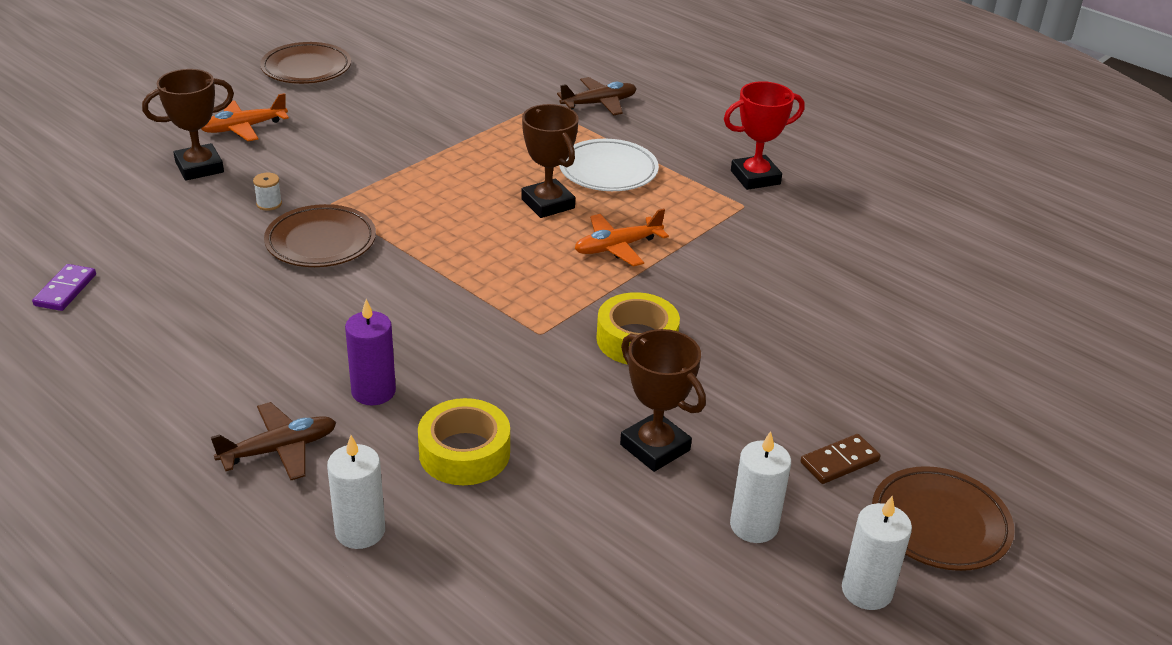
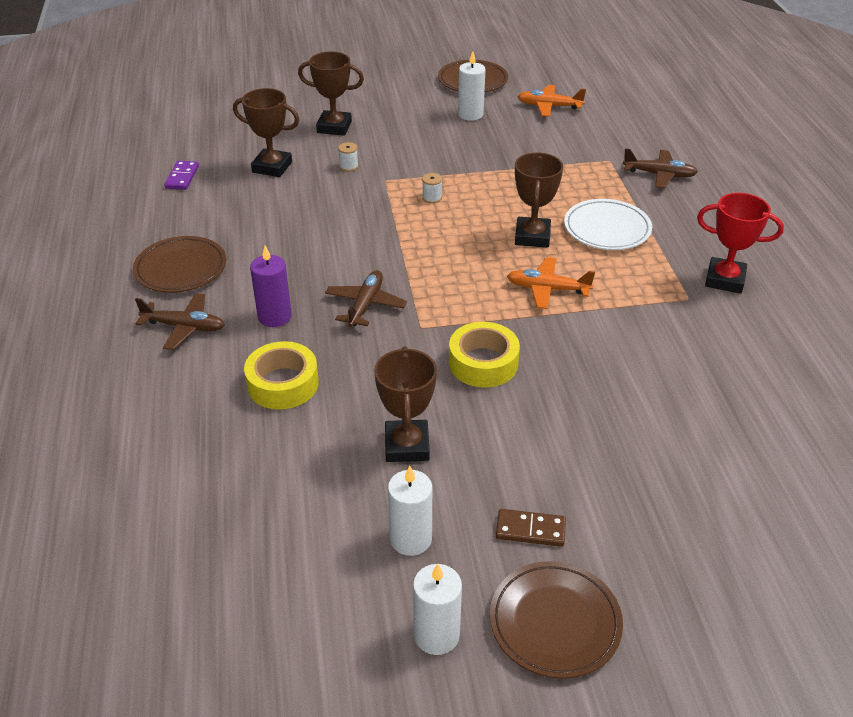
camera: 40 degrees right, 5 degrees up
purple domino [32,264,96,311] -> purple domino turned 45 degrees counterclockwise [164,160,199,190]
orange plane [201,93,289,141] -> orange plane moved to [518,85,586,117]
brown plate [264,204,376,267] -> brown plate moved to [133,236,226,293]
white candle [327,435,385,549] -> white candle moved to [458,51,485,121]
none -> brown trophy [233,88,299,177]
none -> brown plane [325,270,407,327]
none -> white spool [422,173,442,203]

